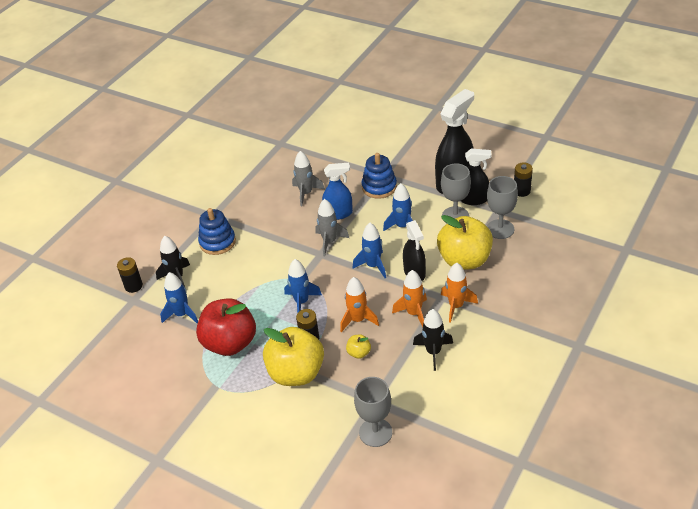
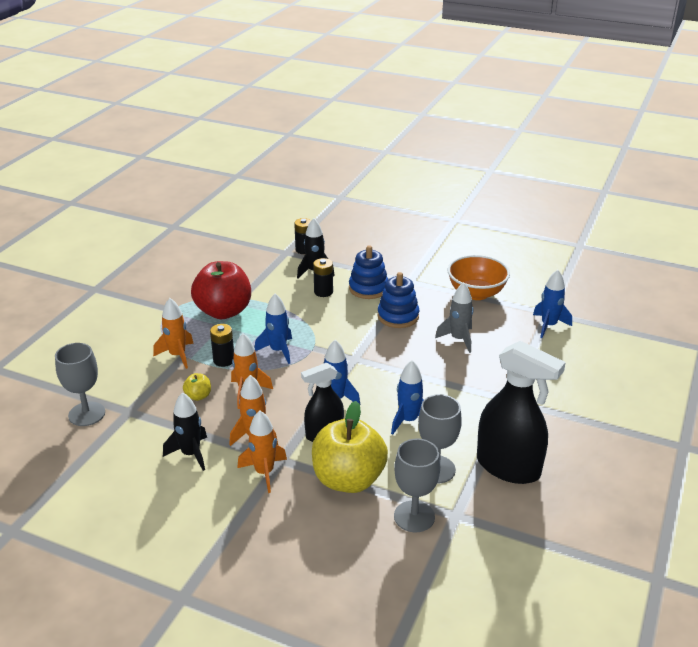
camera: 80 degrees right, 10 degrees down
blue rocket [160,272,198,324] -> blue rocket moved to [533,270,572,338]
yellow apple [263,327,324,386] -> orange rocket [153,298,194,369]
grey rocket [315,199,349,256] -> none
blue spray bottle [322,163,353,220] -> none
blue stacking toy [361,153,397,199] -> blue stacking toy moved to [378,272,419,328]
black spray bottle [461,149,491,205] -> none
black battery [514,162,533,197] -> black battery moved to [313,258,333,297]
none -> orange bowl [448,255,510,300]

